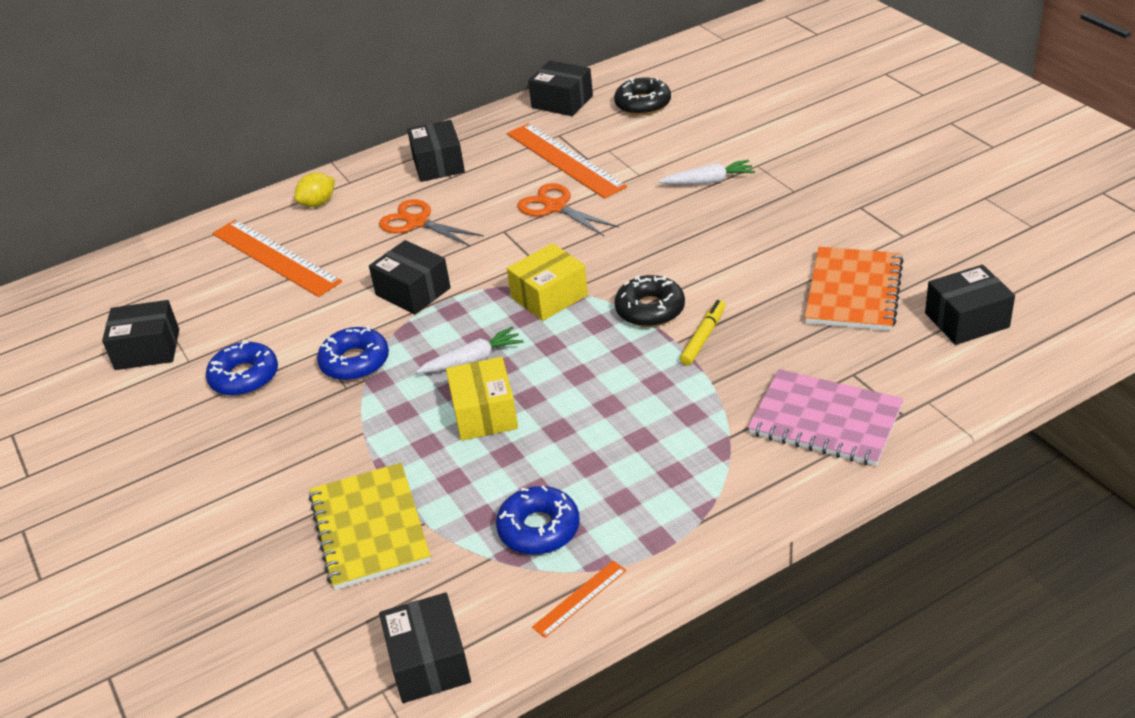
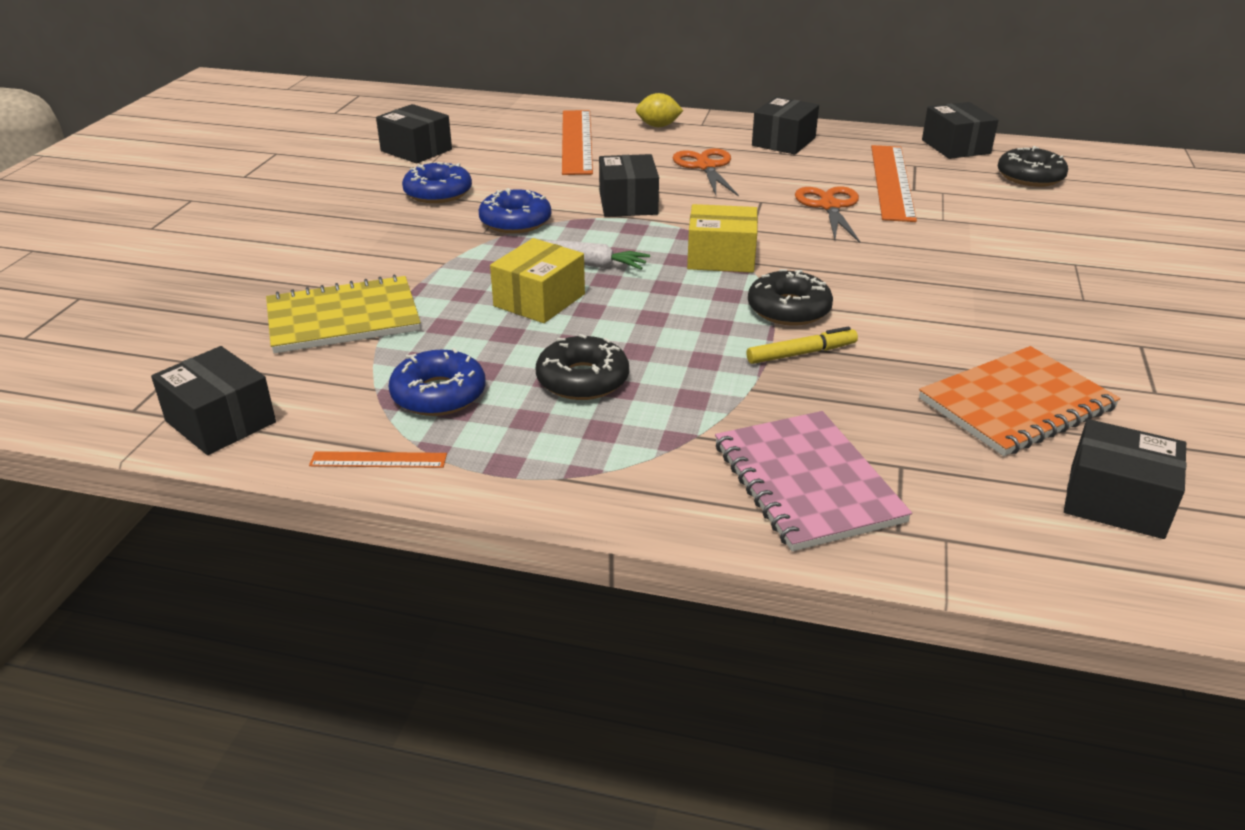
camera: 40 degrees right, 5 degrees down
yellow notebook [309,463,431,590] -> yellow notebook turned 45 degrees clockwise [266,275,421,354]
black box [379,593,471,703] -> black box turned 75 degrees counterclockwise [151,346,276,455]
white carrot [658,160,755,185] -> none
none -> black donut [536,334,629,400]

